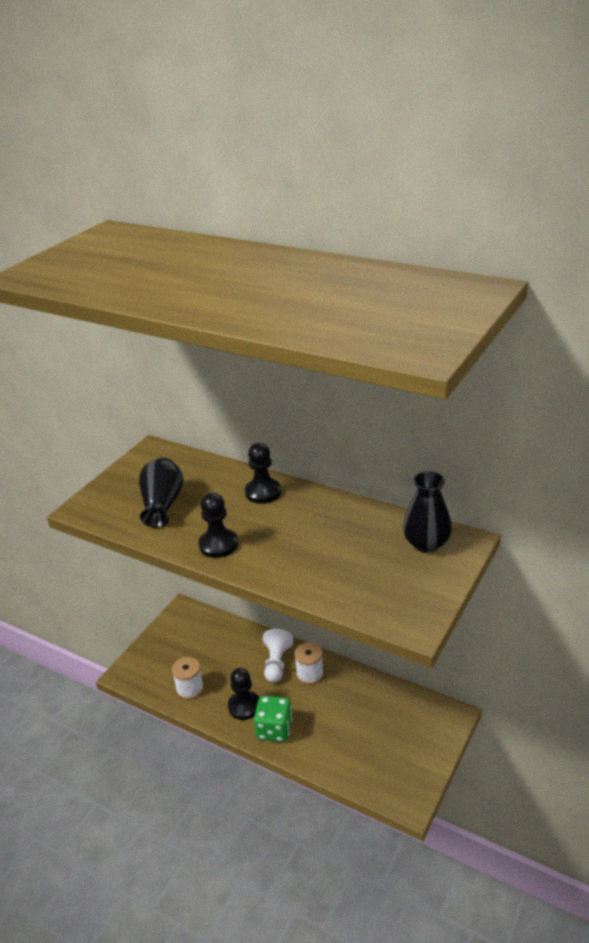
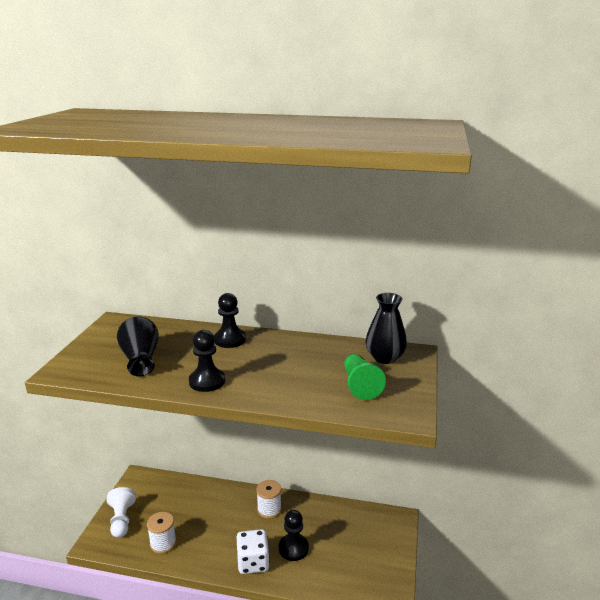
camera: 20 degrees left, 10 degrees down
black pawn [228,668,259,720] -> black pawn moved to [279,510,309,561]
green dice [254,696,293,742] -> white dice [237,529,270,574]
white pawn [263,629,293,682] -> white pawn moved to [107,487,136,538]
none -> green pawn [345,354,386,400]

